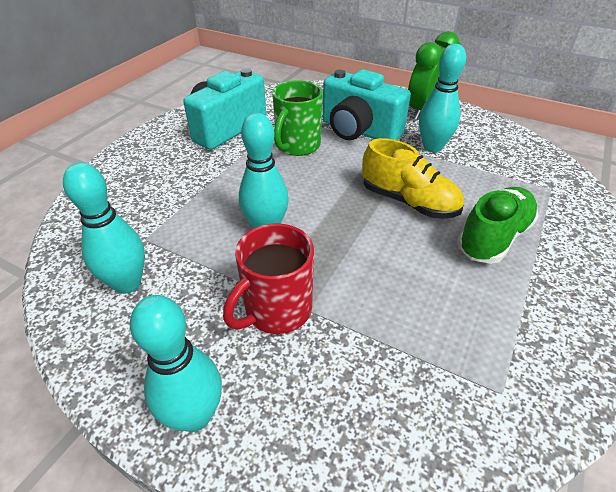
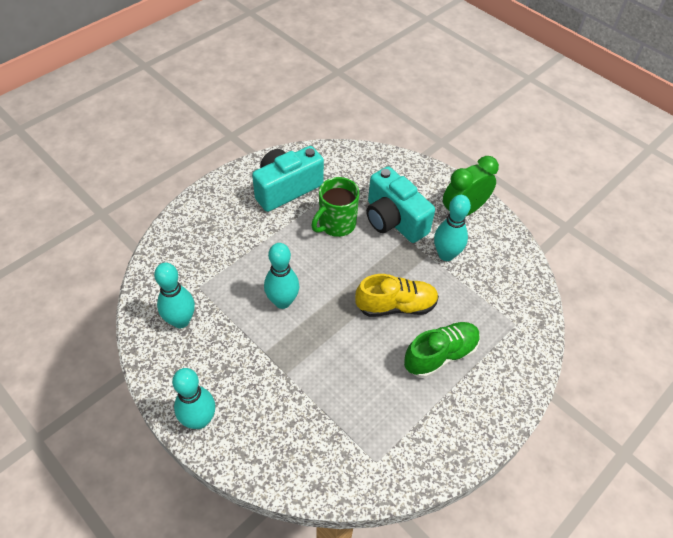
camera: 15 degrees right, 10 degrees up
red mug [223,224,314,334] -> none
yellow shoe [362,138,464,219] -> yellow shoe turned 60 degrees counterclockwise [355,274,439,317]

